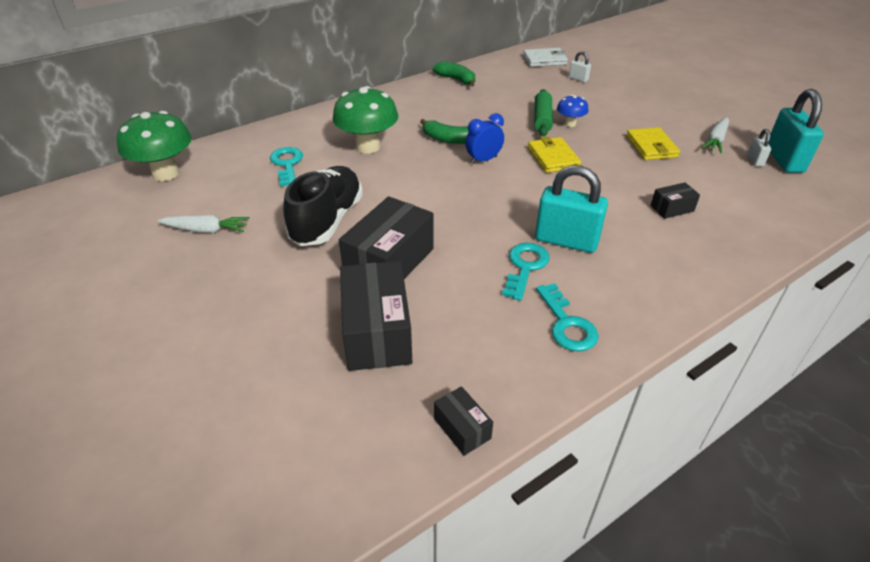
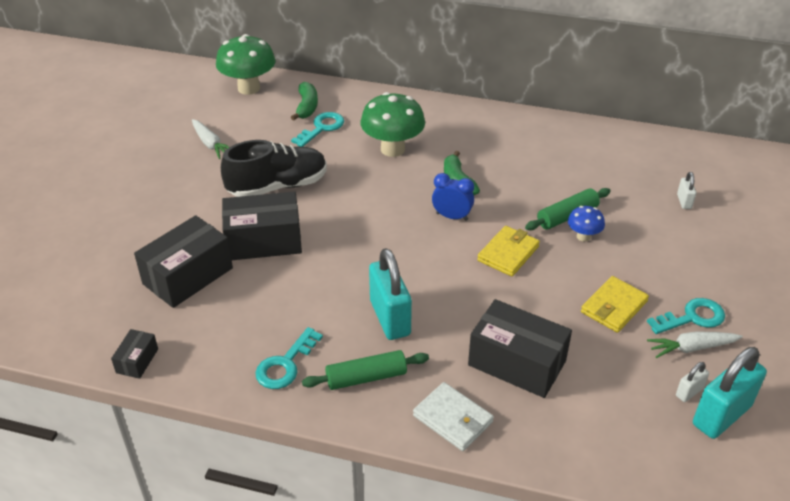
camera: 50 degrees right, 0 degrees up
green banana [433,61,475,86] -> green banana moved to [291,82,318,120]
turquoise key [502,243,550,301] -> turquoise key moved to [647,298,725,334]
white wallet [523,48,568,67] -> white wallet moved to [413,382,494,451]
black box [651,182,700,219] -> black box [468,299,572,398], size x2.07
none -> green rolling pin [302,350,429,390]

